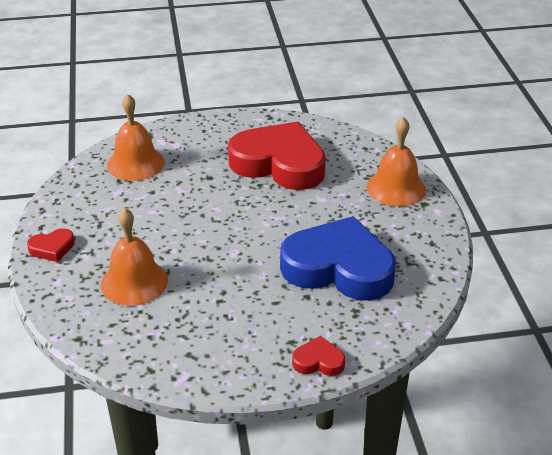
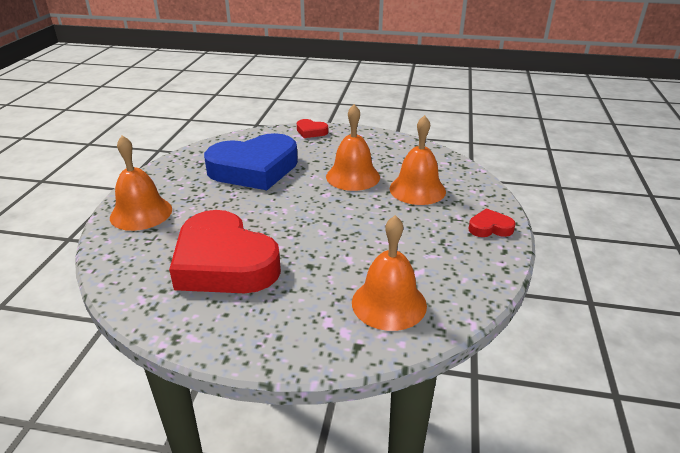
camera: 160 degrees left, 5 degrees down
blue heart [280,216,396,301] -> blue heart turned 60 degrees counterclockwise [204,133,298,190]
none -> orange bell [326,104,380,191]

